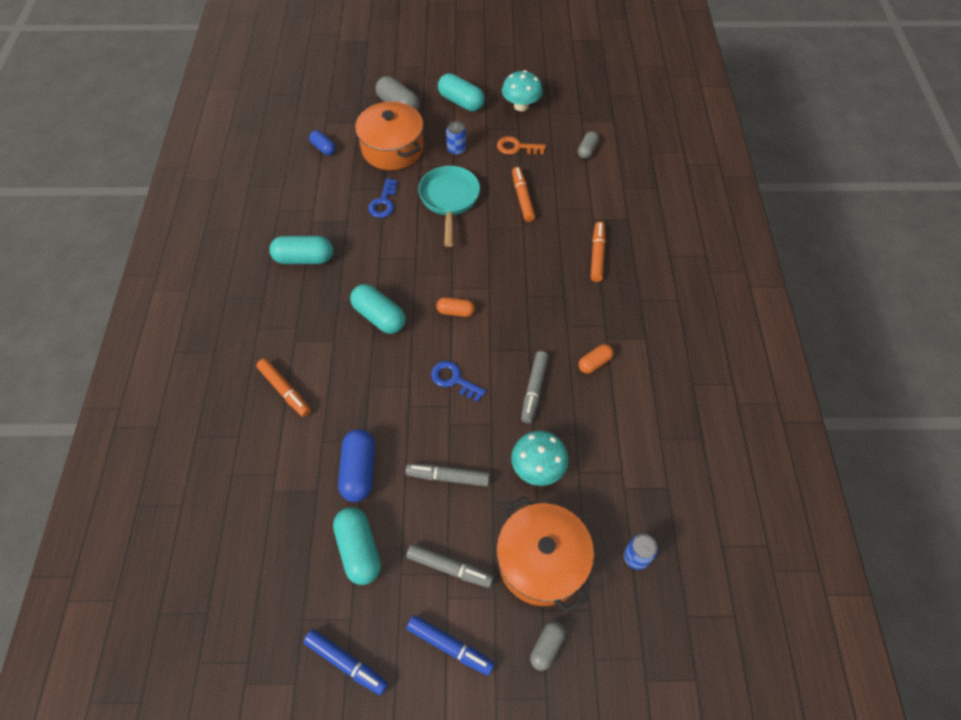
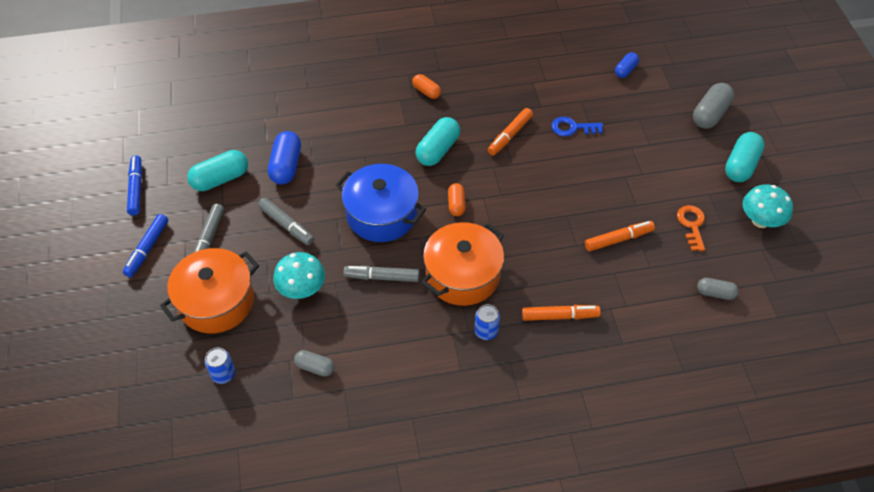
camera: 80 degrees right, 5 degrees down
orange marker [256,358,311,417] -> orange marker moved to [488,108,533,155]
turquoise capsule [269,236,333,264] -> none
blue marker [304,629,388,695] -> blue marker turned 150 degrees clockwise [127,155,142,215]
blue capsule [338,429,375,502] -> blue capsule turned 75 degrees counterclockwise [268,131,301,185]
orange pot [355,102,424,170] -> orange pot moved to [422,222,504,306]
grey marker [405,463,490,487] -> grey marker turned 135 degrees clockwise [258,198,314,245]
turquoise pan [418,166,480,247] -> none
blue key [431,361,486,402] -> blue pot [336,164,426,242]
blue can [446,121,466,155] -> blue can moved to [474,304,500,340]
grey capsule [530,621,565,671] -> grey capsule moved to [294,350,335,377]
orange capsule [578,344,614,374] -> orange capsule moved to [412,74,441,99]

